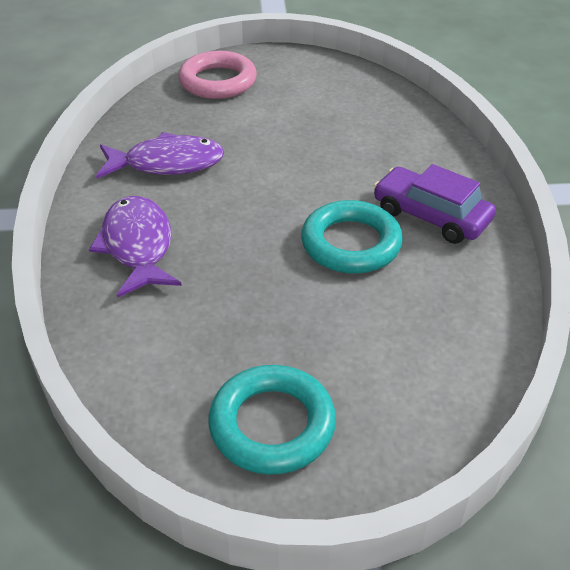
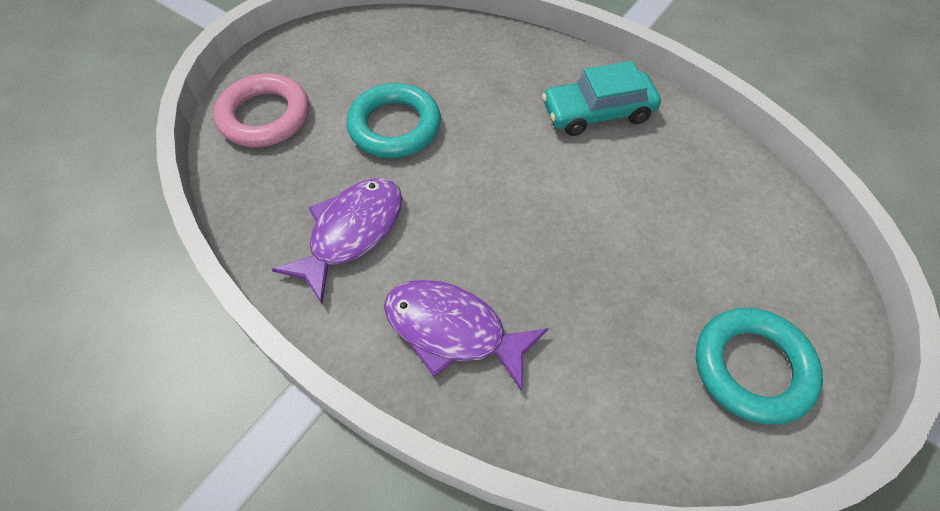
camera: 50 degrees left, 15 degrees up
turquoise ring [301,200,403,274] -> turquoise ring moved to [346,83,441,158]
purple car [373,164,496,244] -> turquoise car [542,61,661,136]

